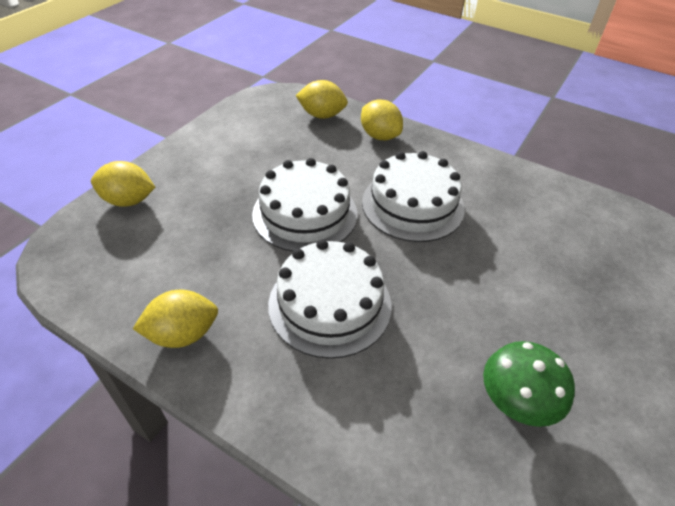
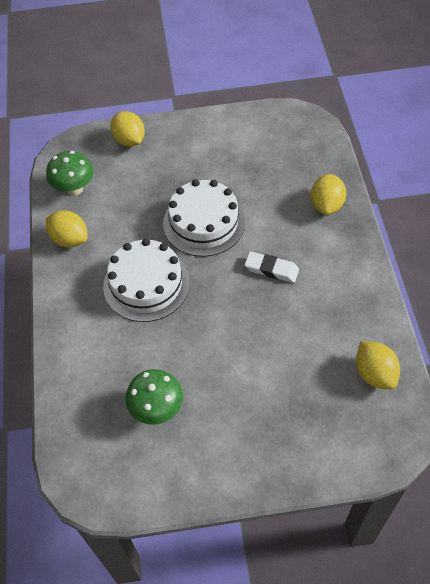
camera: 55 degrees right, 10 degrees up
yellow lemon [296,80,348,119] -> yellow lemon moved to [356,341,400,390]
white cake [362,151,465,242] -> white eraser [245,251,299,283]
none -> green mushroom [46,151,93,196]

